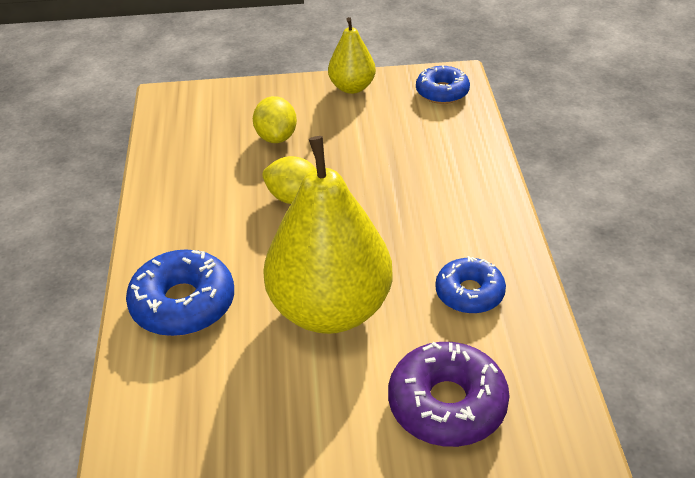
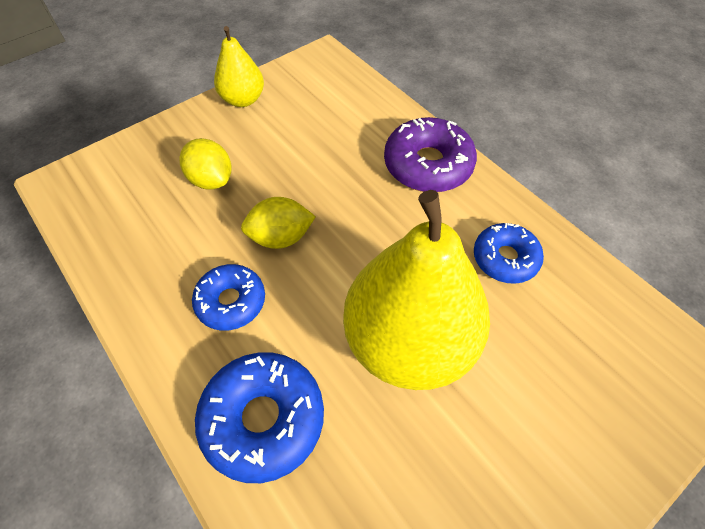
camera: 35 degrees left, 15 degrees up
purple donut [388,342,510,447] -> purple donut moved to [384,117,477,192]
blue donut [416,65,470,104] -> blue donut moved to [192,264,265,331]

